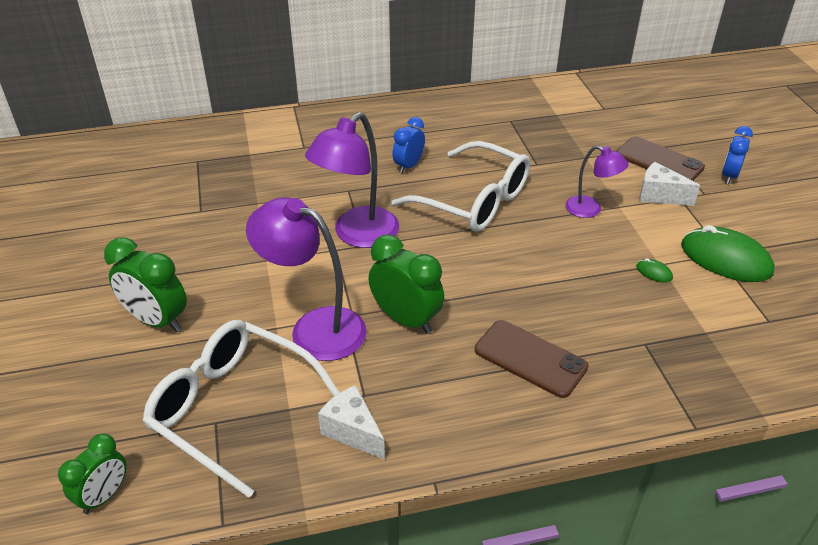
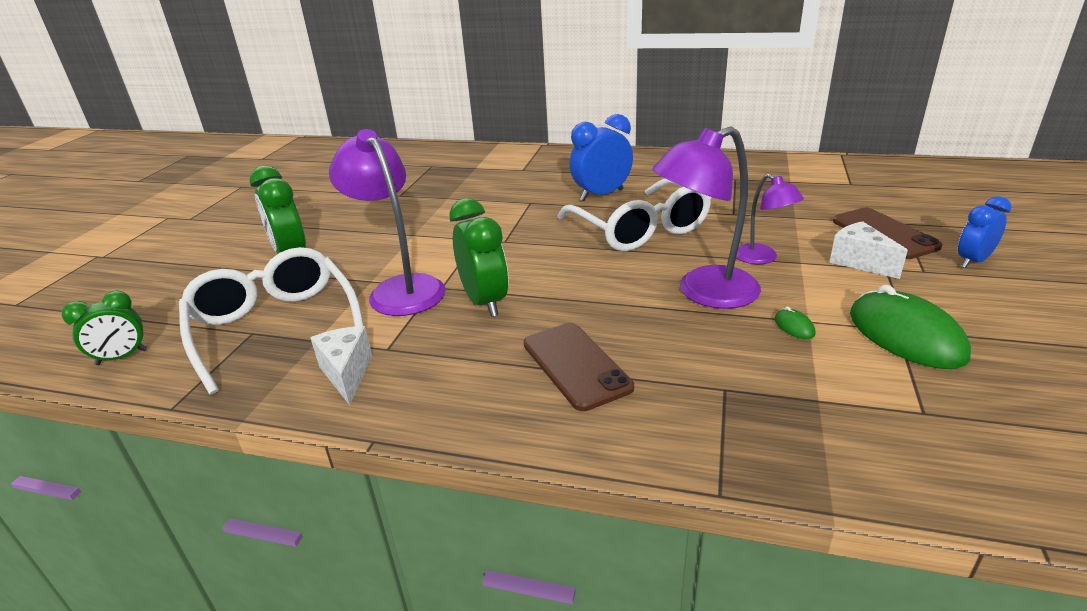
camera: 30 degrees right, 10 degrees down
purple lamp [305,112,399,248] -> purple lamp moved to [652,126,761,309]
blue clock [392,117,425,173] -> blue clock [570,114,633,201], size x1.54

